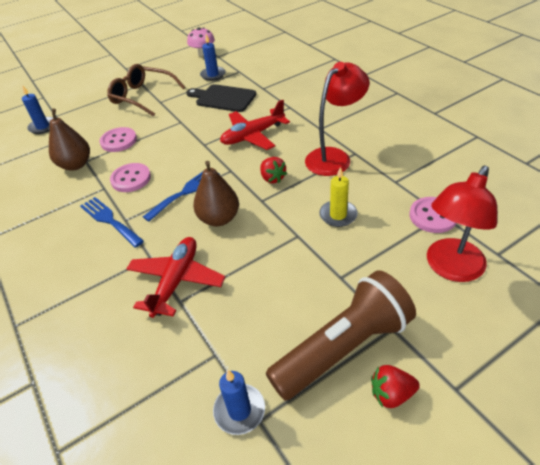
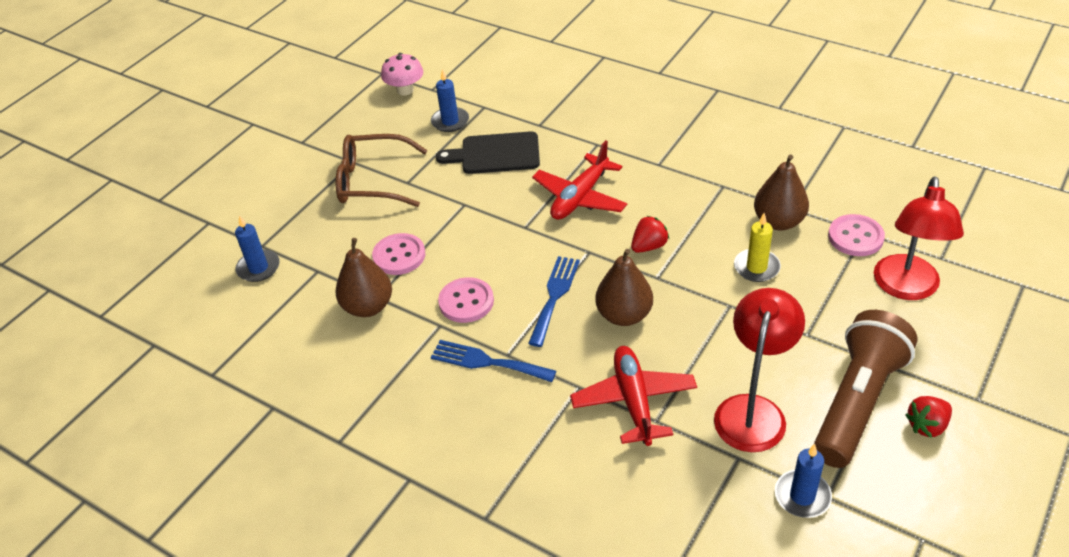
camera: 25 degrees left, 0 degrees up
red strawberry [260,157,287,183] -> red strawberry turned 75 degrees counterclockwise [631,216,669,253]
red lamp [305,62,369,176] -> red lamp moved to [714,288,805,452]
none -> brown pear [754,155,809,230]

